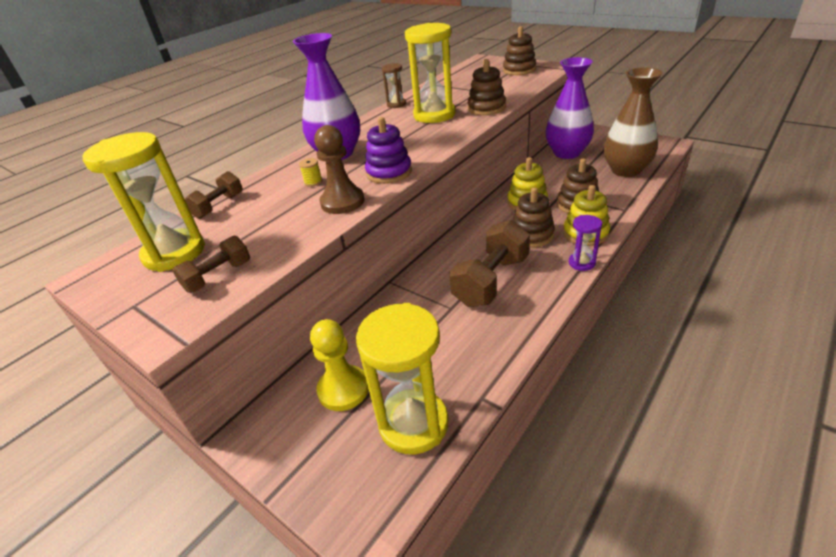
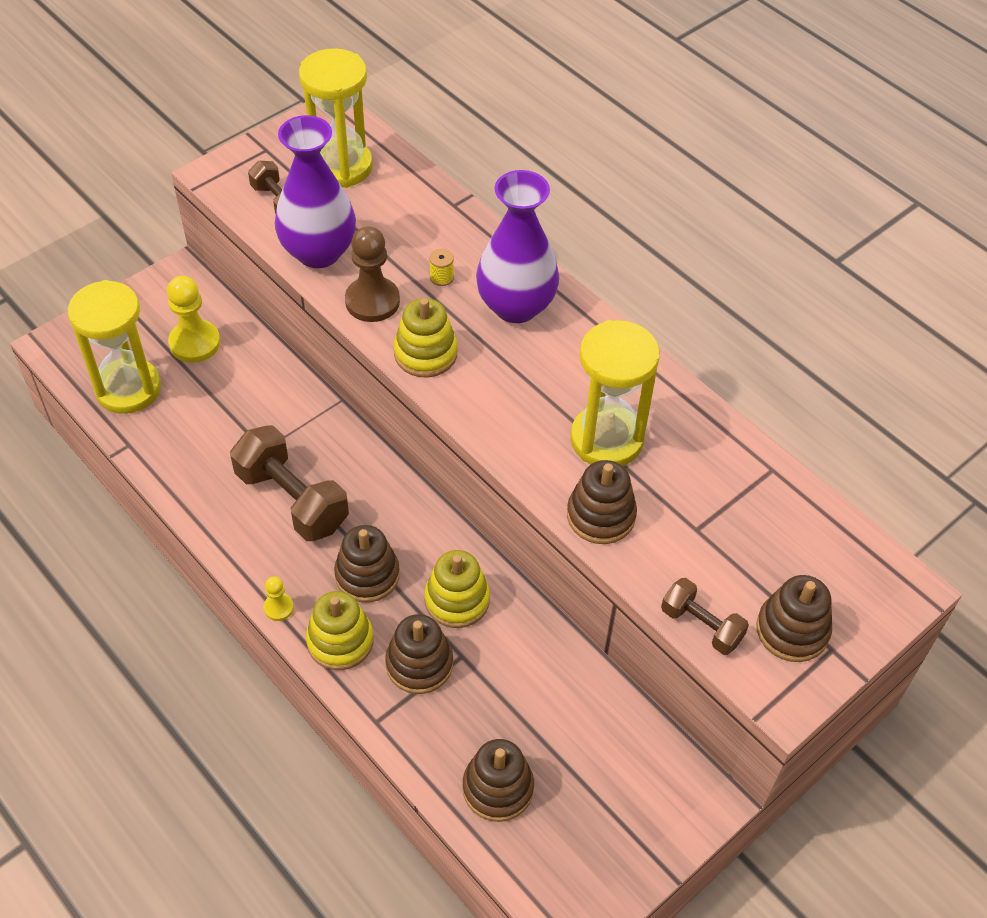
camera: 95 degrees right, 15 degrees up
brown dumbbell [184,171,243,219] -> brown dumbbell moved to [661,578,749,655]
purple stacking toy [365,117,412,184] -> yellow stacking toy [394,298,458,377]
brown hourglass [382,63,406,108] -> none
purple vase [546,57,594,159] -> purple vase moved to [275,115,356,268]
purple hourglass [569,215,602,271] -> yellow pawn [264,576,294,621]
brown vase [604,67,663,177] -> brown stacking toy [462,739,534,822]

